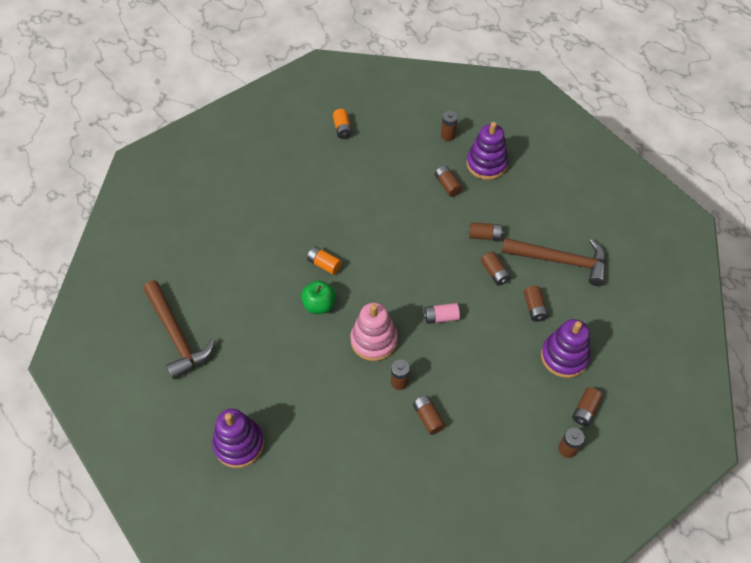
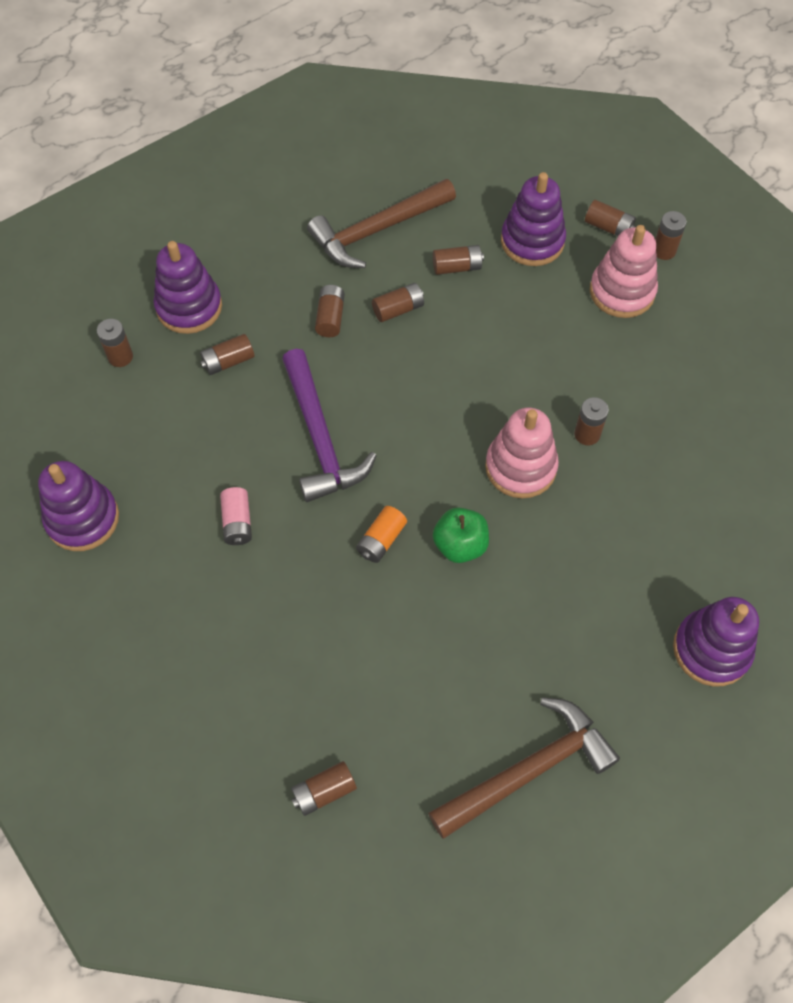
camera: 90 degrees left, 5 degrees up
orange battery [333,109,352,139] -> purple stacking toy [38,461,119,551]
brown battery [413,395,446,435] -> brown battery moved to [291,761,357,816]
pink battery [423,303,460,324] -> pink battery moved to [220,487,252,545]
brown hammer [501,238,606,286] -> brown hammer turned 135 degrees counterclockwise [307,179,456,268]
none -> purple hammer [282,349,377,502]
none -> pink stacking toy [590,225,658,318]

